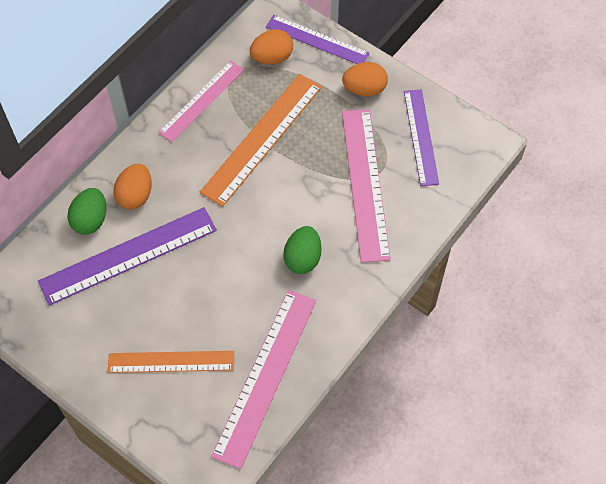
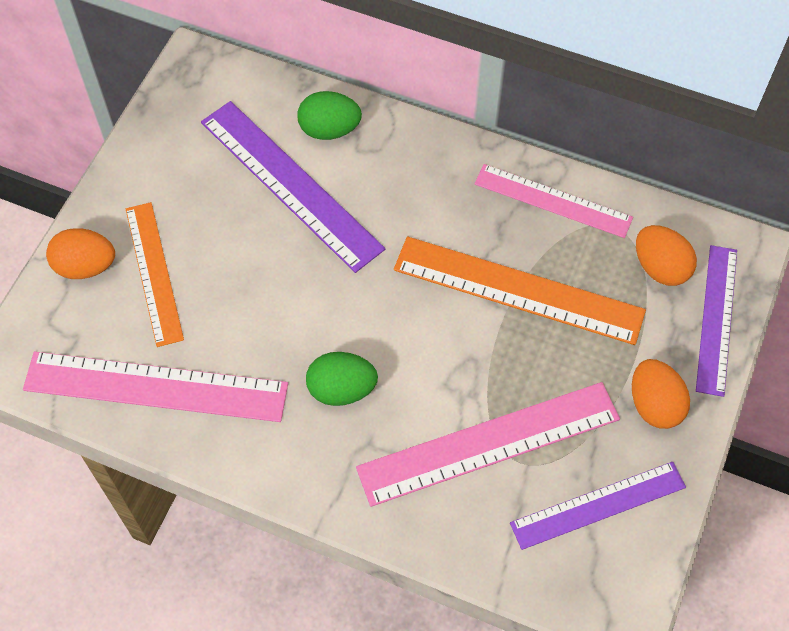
camera: 75 degrees right, 0 degrees up
orange egg [113,164,152,209] -> orange egg moved to [46,228,115,279]

